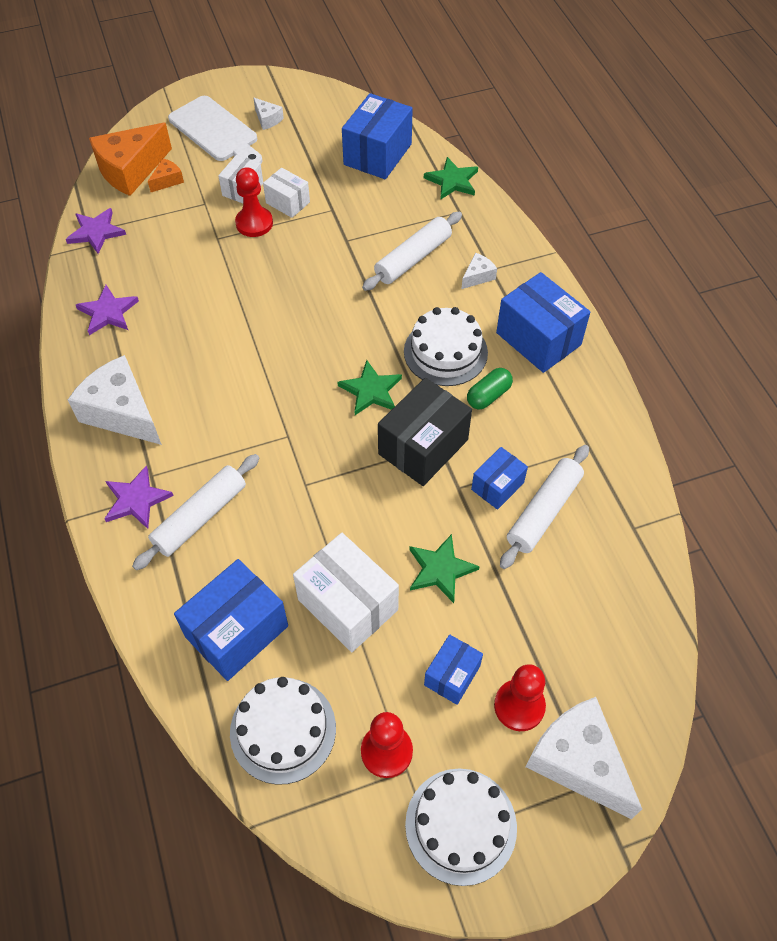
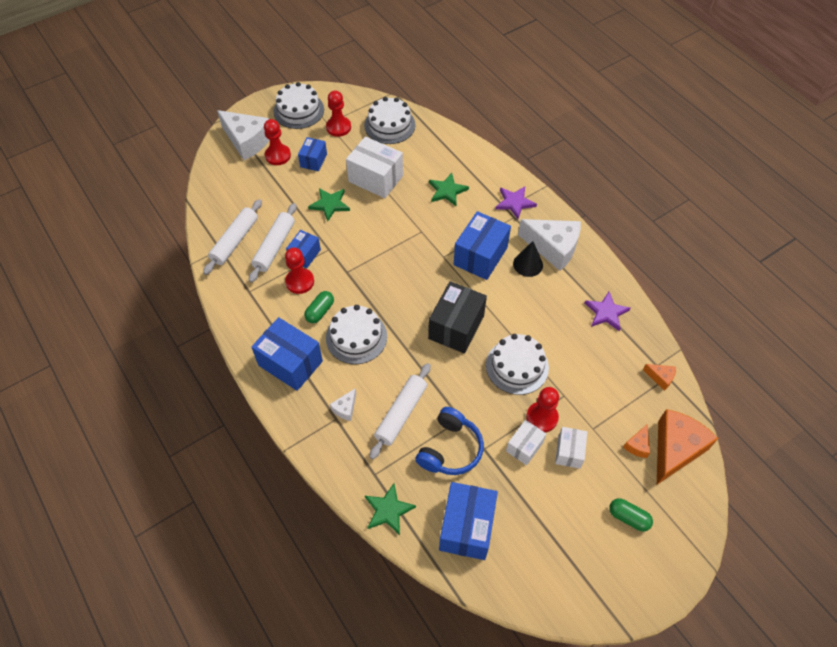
camera: 165 degrees right, 0 degrees up
purple star [66,208,126,254] -> orange cheese [643,364,676,391]
white rolling pin [132,454,259,570] -> white rolling pin moved to [203,199,262,275]
white cutting board [168,96,263,164] -> green capsule [609,498,653,531]
blue box [174,559,288,681] -> blue box moved to [454,211,511,280]
white cheese [253,98,284,130] -> none
white box [263,167,310,218] -> white box turned 75 degrees counterclockwise [506,420,546,465]
green star [338,360,402,415] -> green star moved to [429,173,469,206]
black box [378,378,472,486] -> black box moved to [428,281,487,354]
none -> red pawn [285,248,314,294]
none -> blue headphones [415,407,484,475]
none -> white cake [486,334,549,395]
none -> black cone [513,241,543,277]

